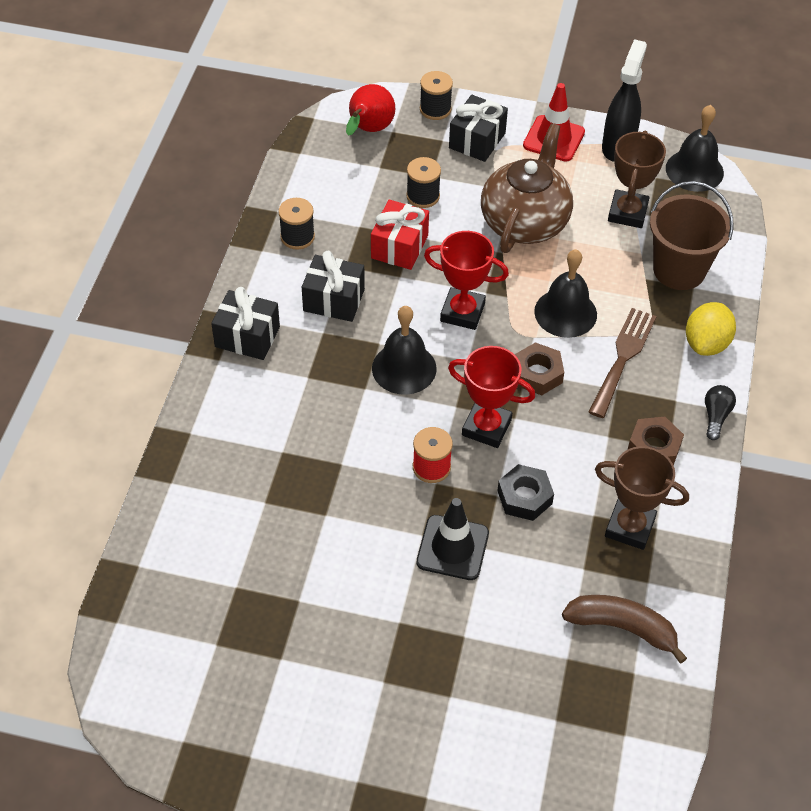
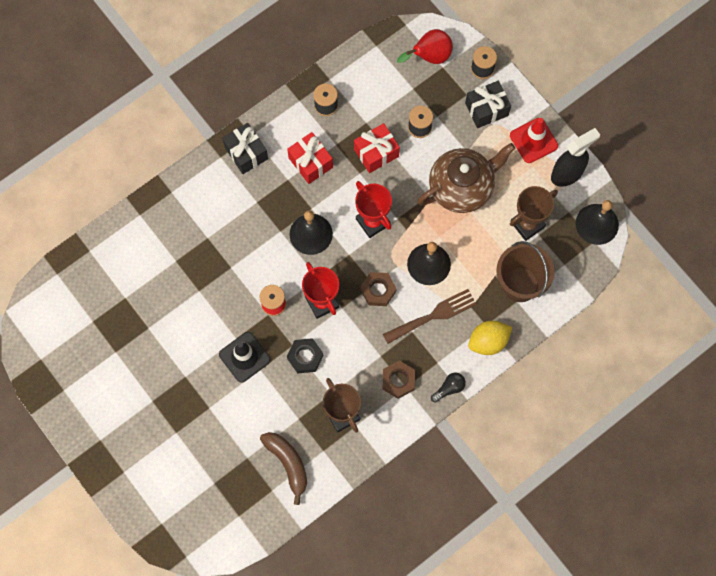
camera: 40 degrees right, 20 degrees up
black gift [302,251,365,322] -> red gift [287,132,333,184]

